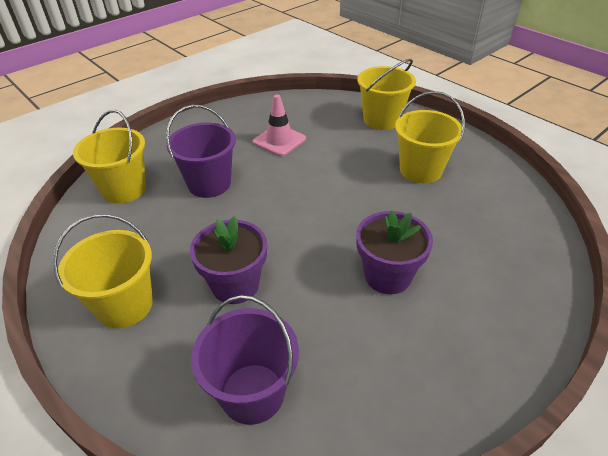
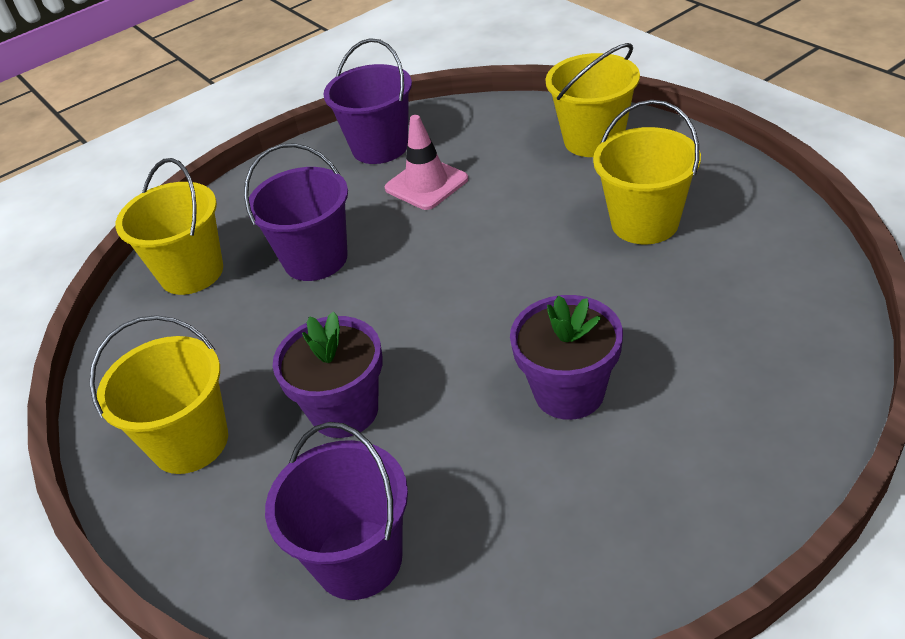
camera: 10 degrees right, 0 degrees up
none -> purple bucket [323,38,412,164]

